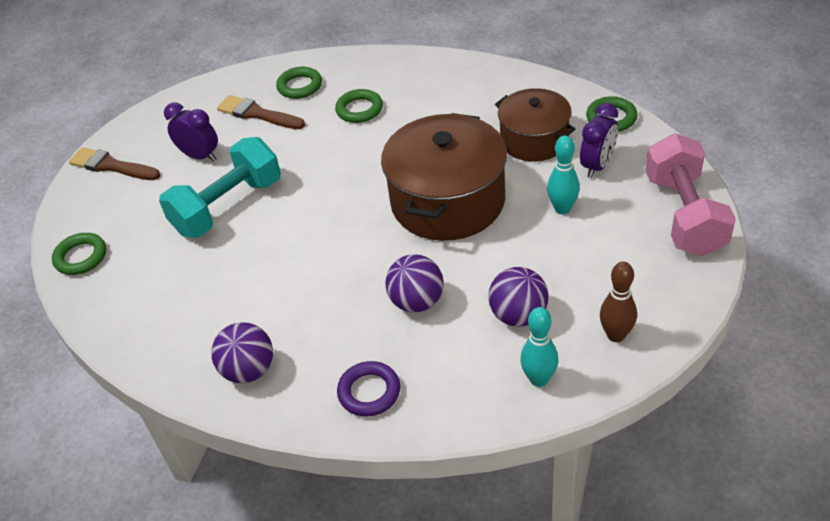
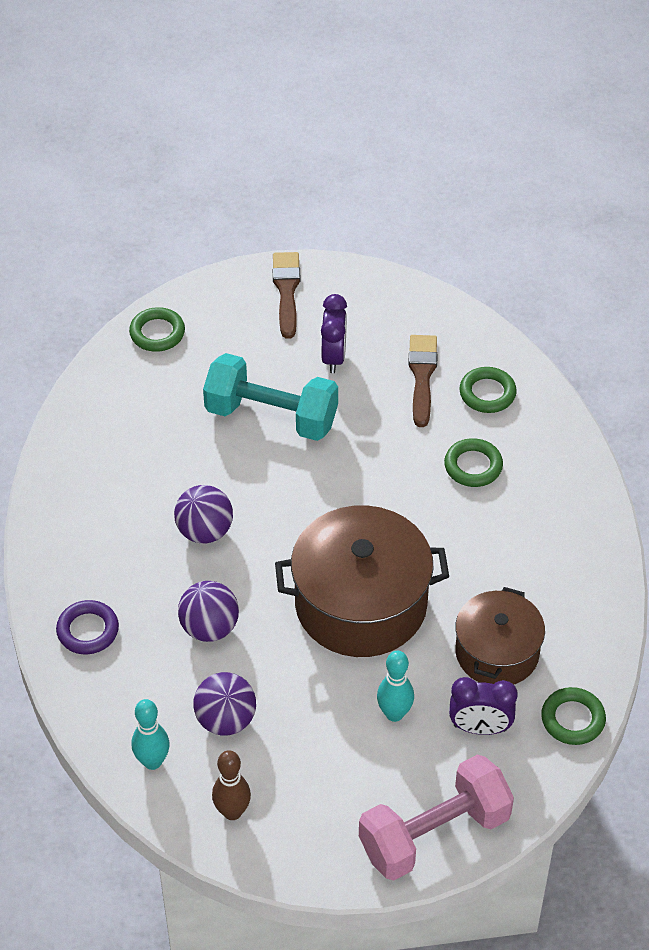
camera: 60 degrees right, 5 degrees up
purple ball [211,322,273,383] -> purple ball moved to [174,485,233,544]

